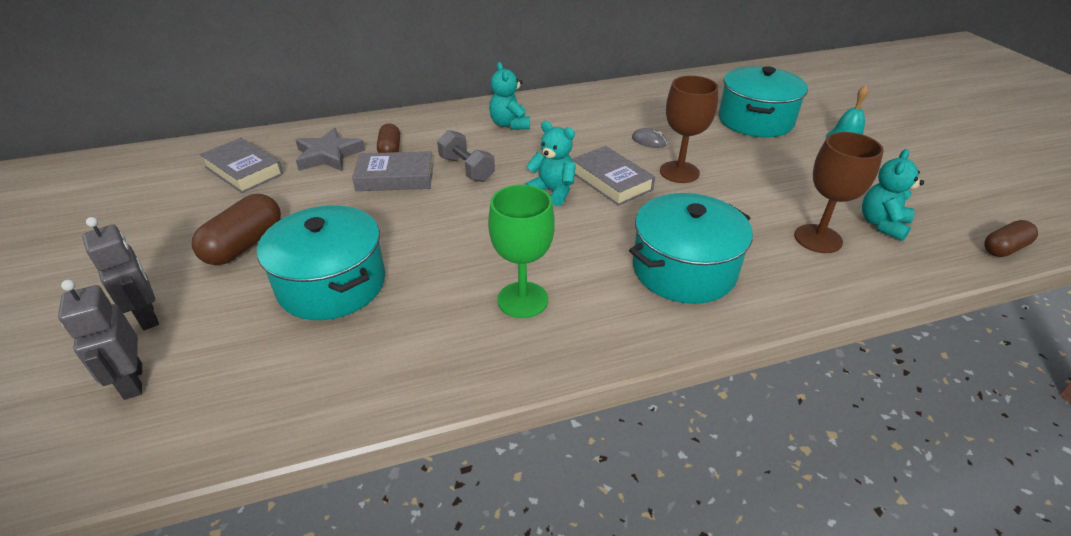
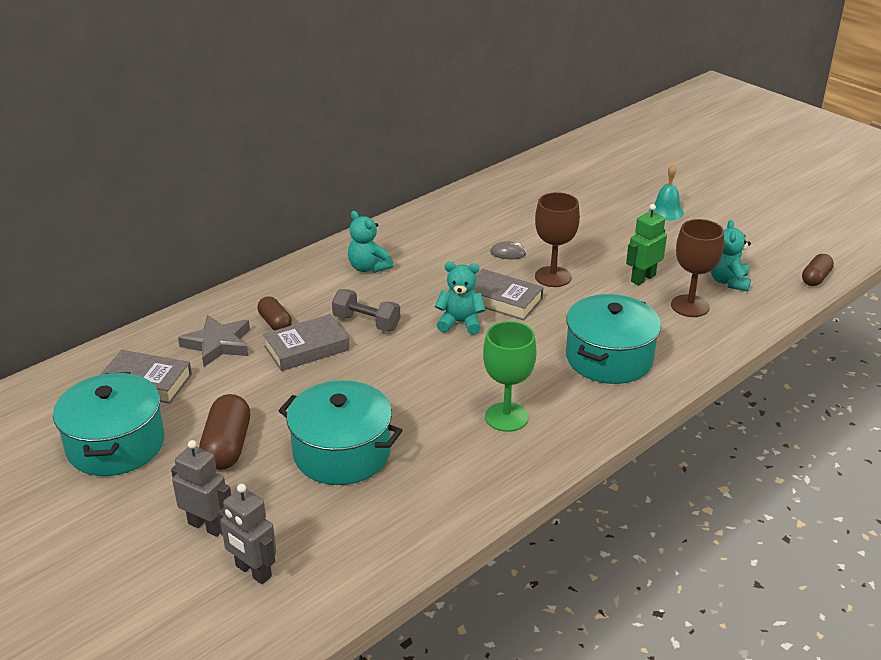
camera: 25 degrees left, 5 degrees down
turquoise pot [719,66,808,137] -> turquoise pot moved to [53,372,164,476]
none -> green robot [626,204,667,286]

